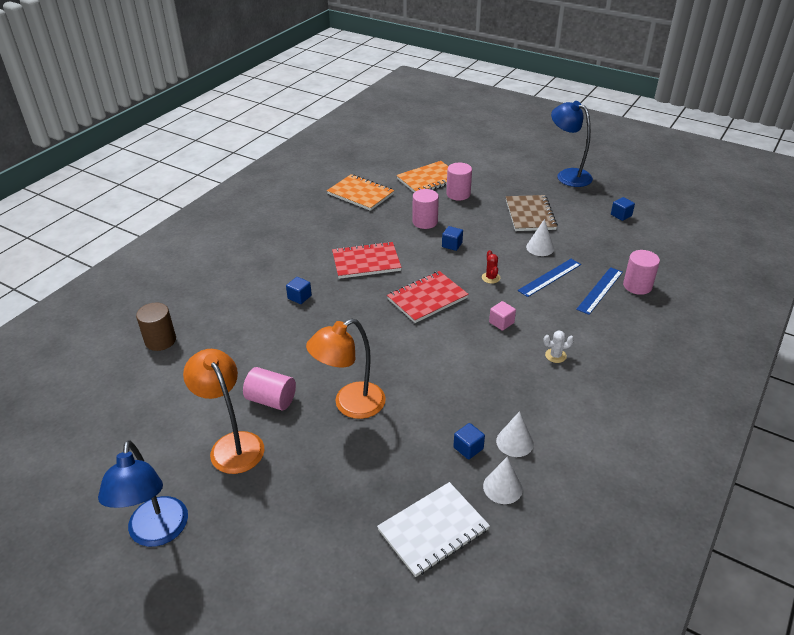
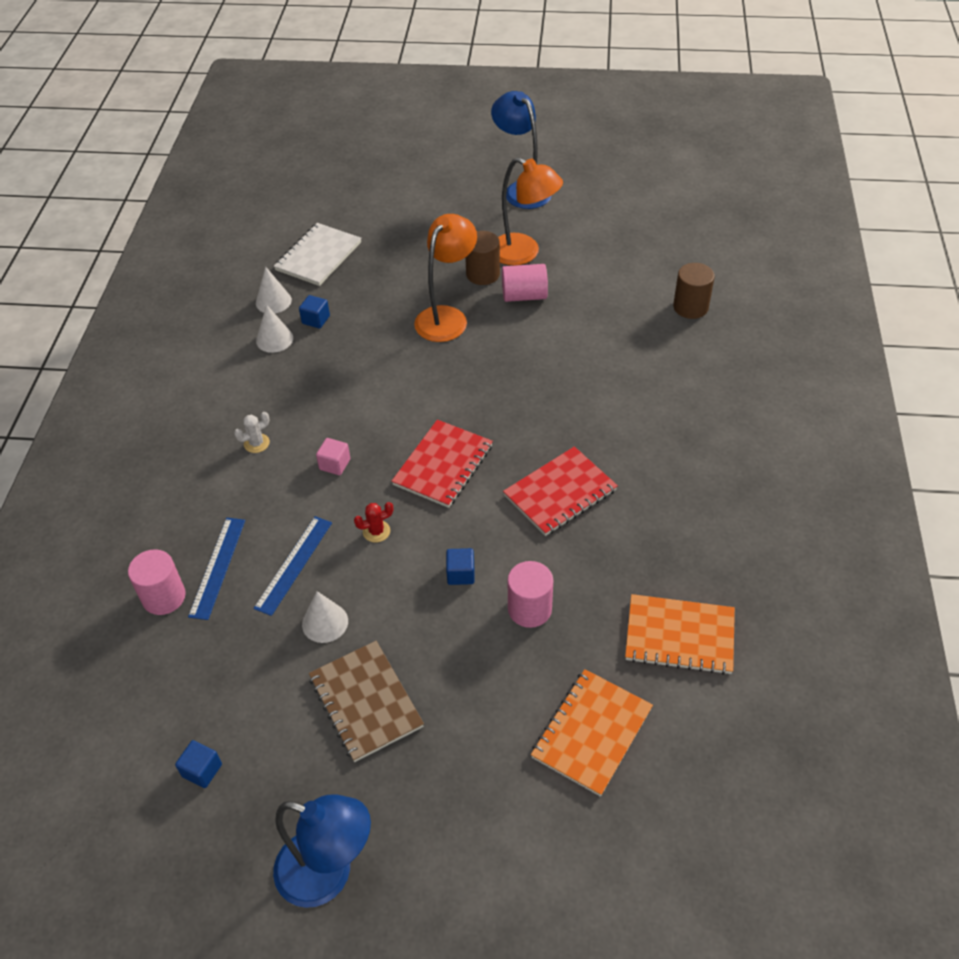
camera: 155 degrees right, 10 degrees up
blue cube [286,277,312,304] -> none
pink cylinder [447,163,472,200] -> none
red cactus [482,250,500,284] -> red cactus turned 75 degrees counterclockwise [354,502,393,542]
none -> brown cylinder [465,231,500,285]

